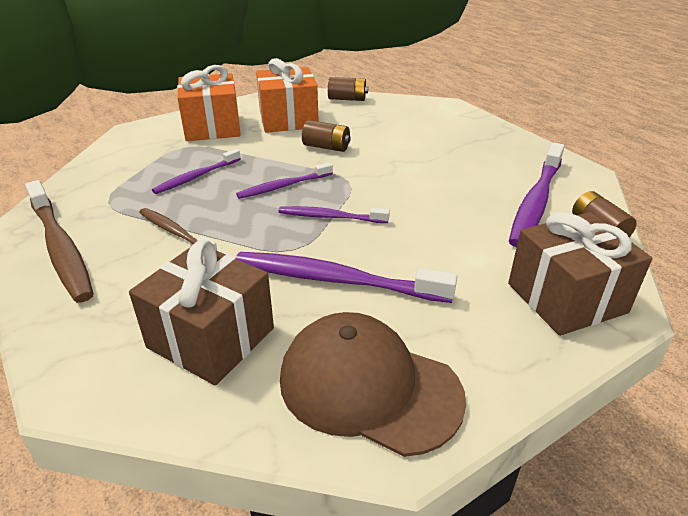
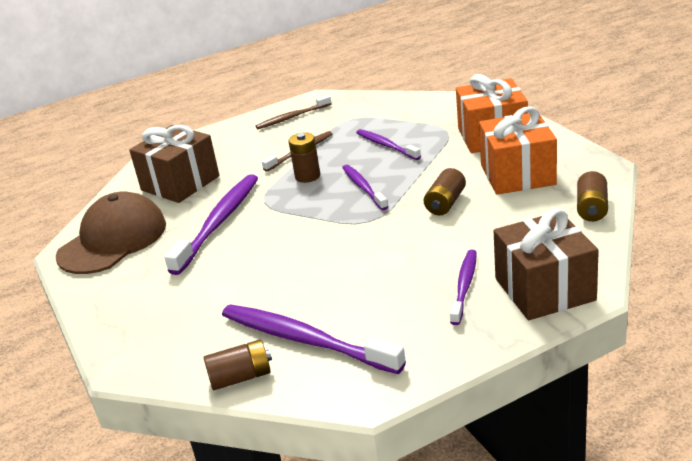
camera: 100 degrees right, 5 degrees down
brown toothbrush [25,180,94,303] -> brown toothbrush [256,95,331,129], size x0.58
purple toothbrush [279,206,390,223] -> purple toothbrush moved to [450,250,477,325]
brown gift [508,212,652,336] -> brown gift moved to [493,208,599,320]
none -> brown battery [289,132,320,183]

